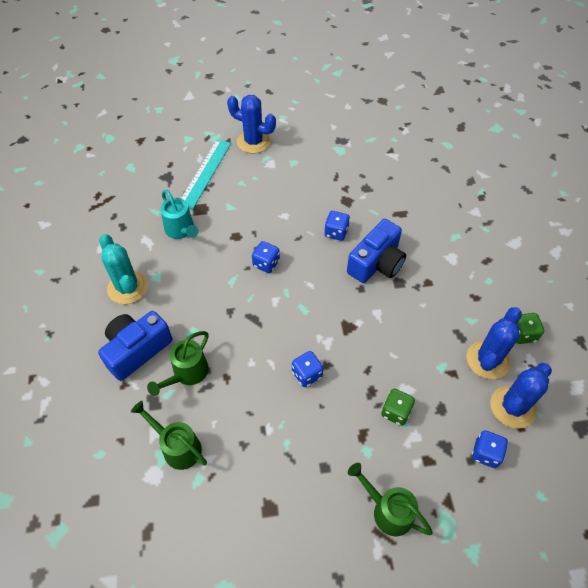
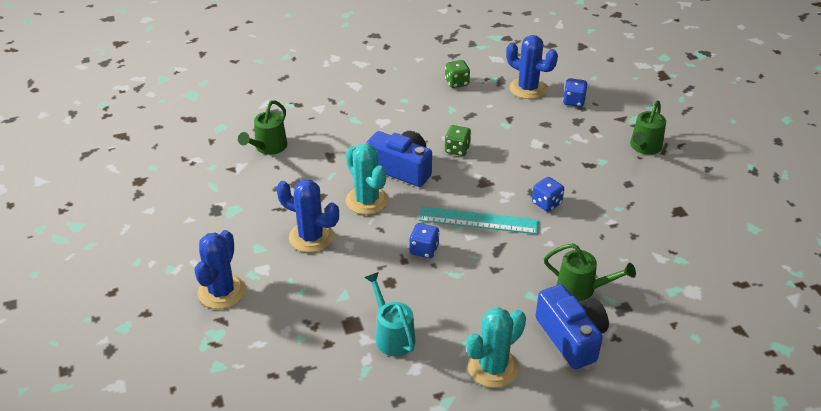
camera: 100 degrees left, 15 degrees down
blue camera [98,311,173,381] -> blue camera turned 150 degrees counterclockwise [535,284,609,369]
green watering can [131,401,207,470] -> green watering can moved to [238,100,287,155]
turquoise watering can [160,190,199,239] -> turquoise watering can turned 75 degrees counterclockwise [364,272,415,356]
turquoise ruler [181,139,231,209] -> turquoise ruler moved to [419,207,539,234]
blue dice [324,211,350,241] -> turquoise cactus [346,144,389,215]
green dice [381,389,415,426] -> green dice moved to [445,125,471,156]
blue cactus [467,307,522,379] -> blue cactus moved to [276,179,339,252]

